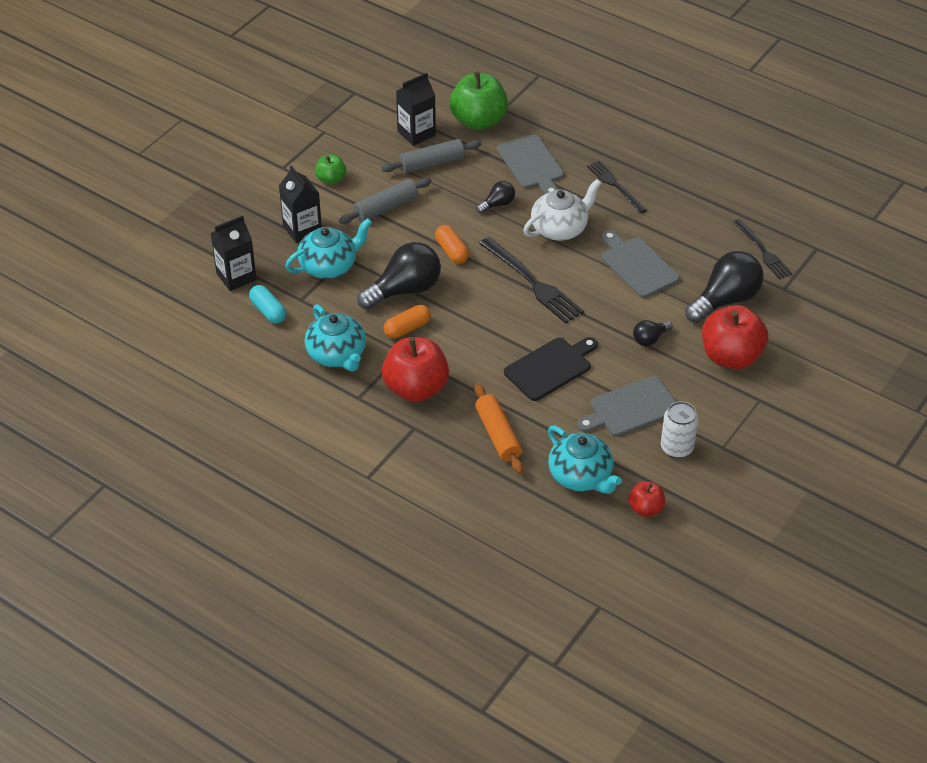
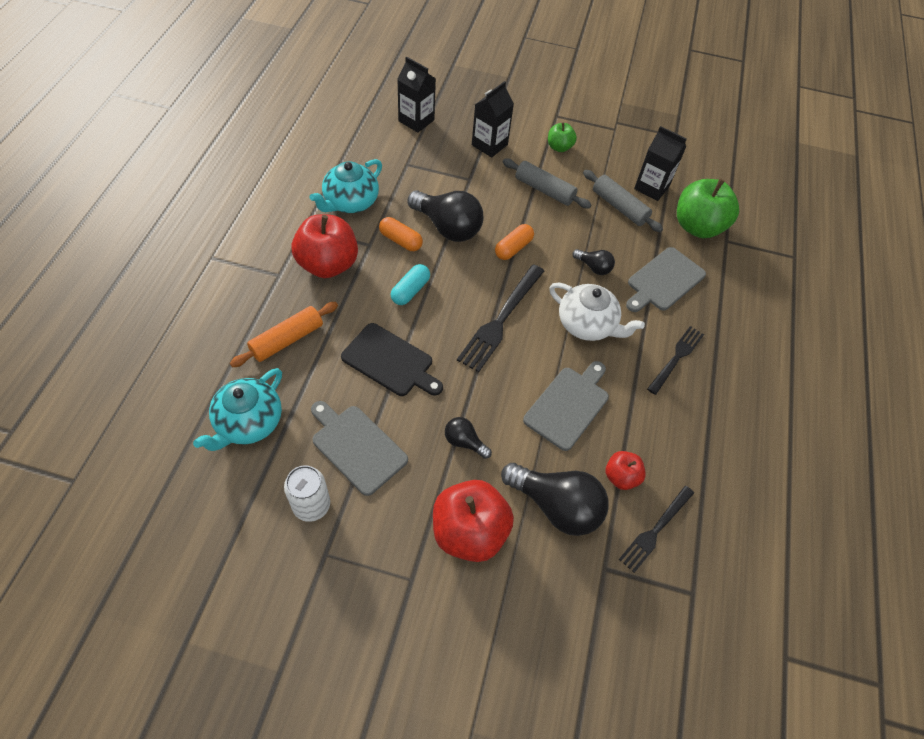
camera: 65 degrees right, 10 degrees up
turquoise capsule [249,285,287,324] -> turquoise capsule moved to [390,264,430,305]
turquoise teapot [285,218,372,279] -> none
red apple [628,481,665,517] -> red apple moved to [606,451,646,490]

